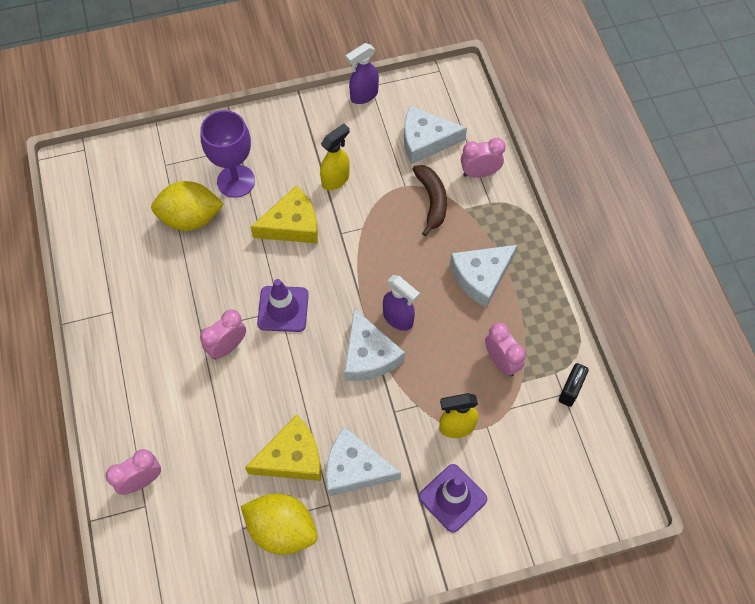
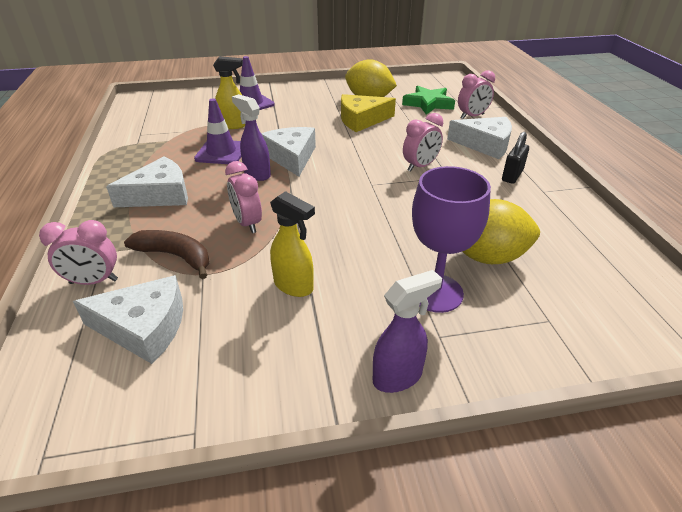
camera: 175 degrees left, 25 degrees down
yellow cheese [250,185,318,244] -> none
purple traffic cone [257,279,309,332] -> purple traffic cone moved to [194,98,241,164]
yellow spray bottle [320,124,350,190] -> yellow spray bottle turned 105 degrees counterclockwise [270,191,315,297]
white cheese [326,427,401,496] -> white cheese moved to [447,117,512,159]
purple spray bottle [346,43,379,104] -> purple spray bottle moved to [373,270,442,393]
brown banana [413,165,447,236] -> brown banana turned 120 degrees clockwise [124,230,209,279]
pink clock [485,323,526,376] -> pink clock moved to [225,161,262,233]
black padlock [559,363,589,407] -> black padlock moved to [502,132,529,184]
none -> green star [402,85,455,115]

